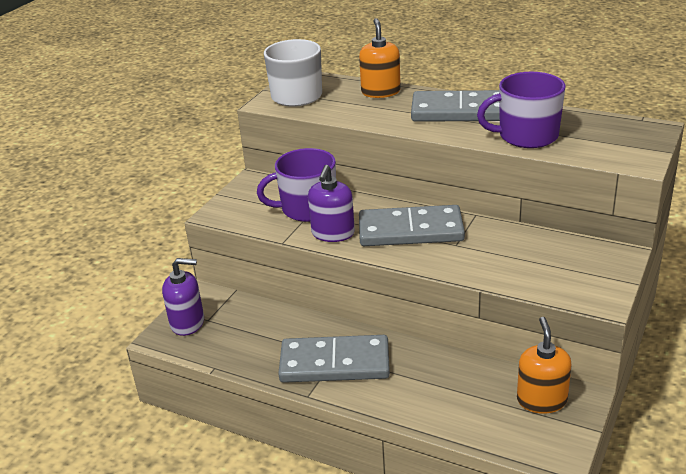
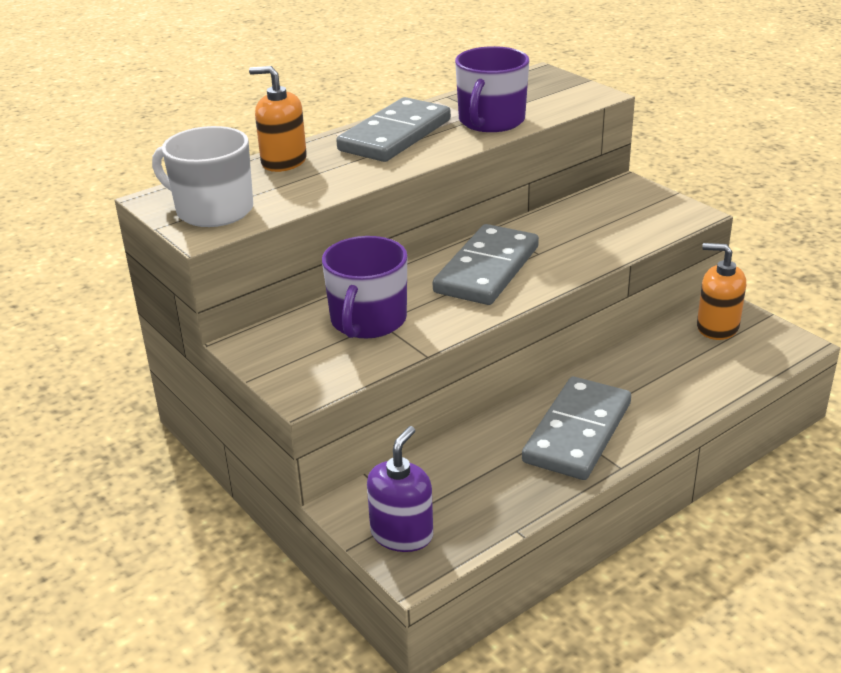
camera: 65 degrees left, 0 degrees up
purple soap dispenser [308,165,355,242] -> none

